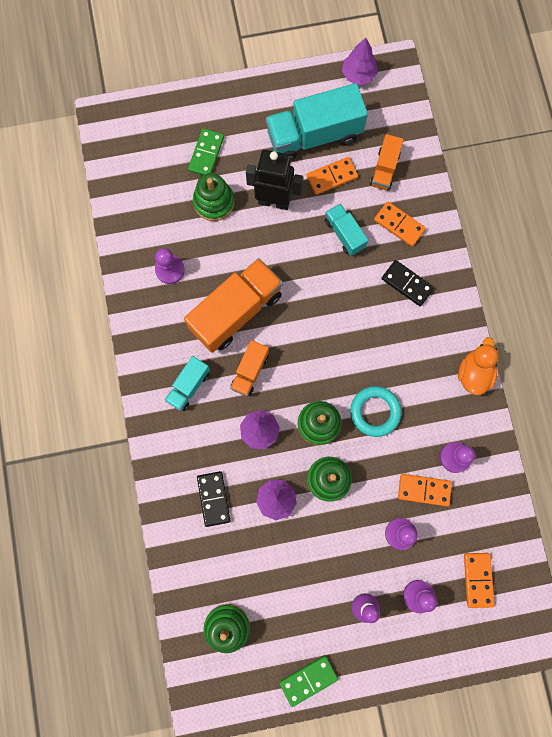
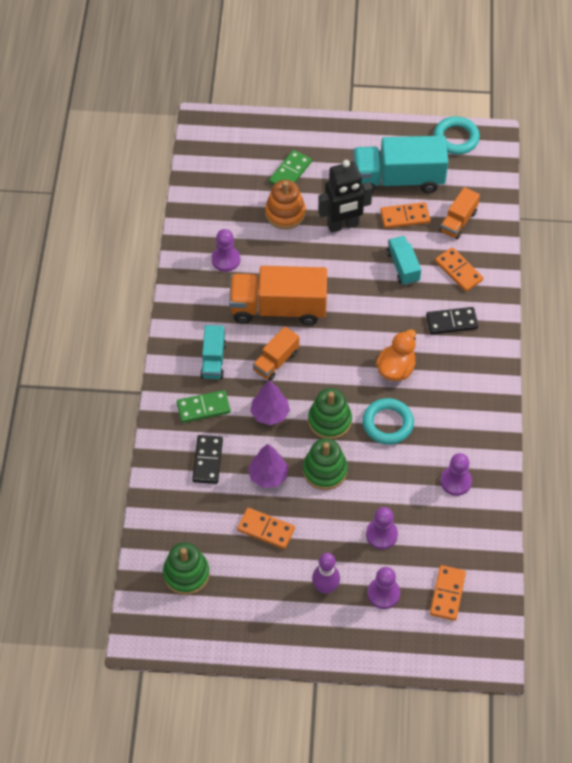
camera: 15 degrees right, 20 degrees down
turquoise truck [165,356,210,411] -> turquoise truck turned 45 degrees counterclockwise [200,325,226,379]
orange truck [184,258,283,353] -> orange truck turned 150 degrees counterclockwise [229,266,327,326]
green stacking toy [193,173,234,221] -> orange stacking toy [265,180,306,229]
black robot [246,150,304,210] -> black robot turned 135 degrees clockwise [318,160,373,233]
green domino [279,655,338,707] -> green domino moved to [177,390,231,423]
purple tree [342,38,378,85] -> turquoise ring [434,116,480,155]
black domino [382,260,434,306] -> black domino turned 60 degrees counterclockwise [426,307,478,334]
orange domino [398,474,452,507] -> orange domino moved to [237,508,295,549]
orange duck [458,337,499,395] -> orange duck moved to [376,329,416,381]

